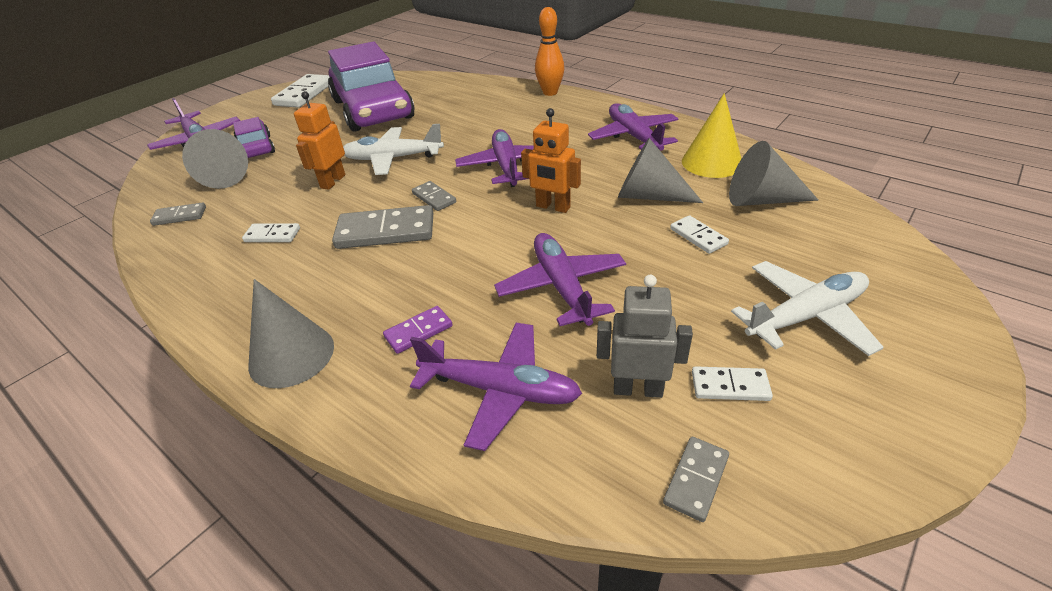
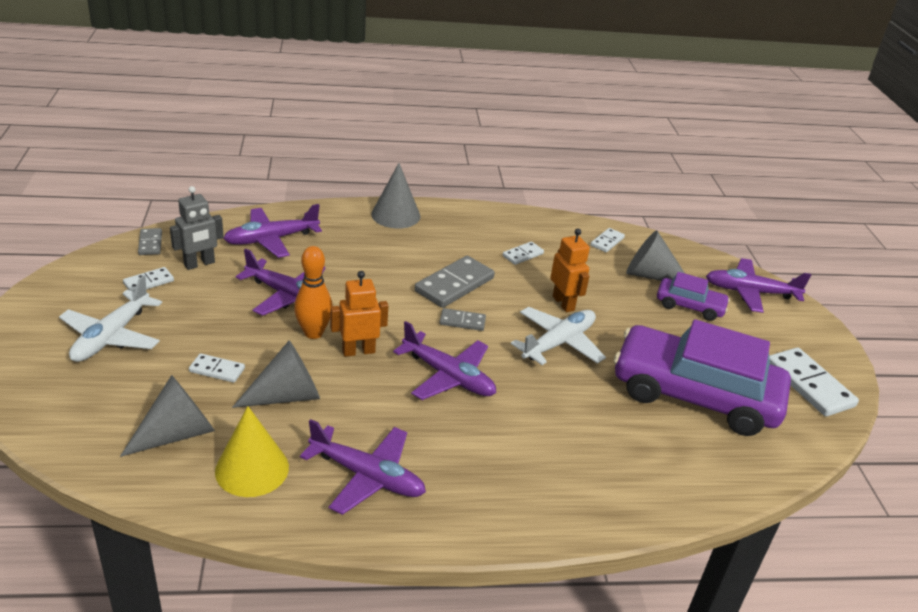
camera: 130 degrees right, 5 degrees down
grey domino [150,202,206,226] -> white domino [591,228,625,252]
purple domino [383,306,453,354] -> none
orange bowling pin [535,7,565,96] -> orange bowling pin moved to [294,246,332,339]

